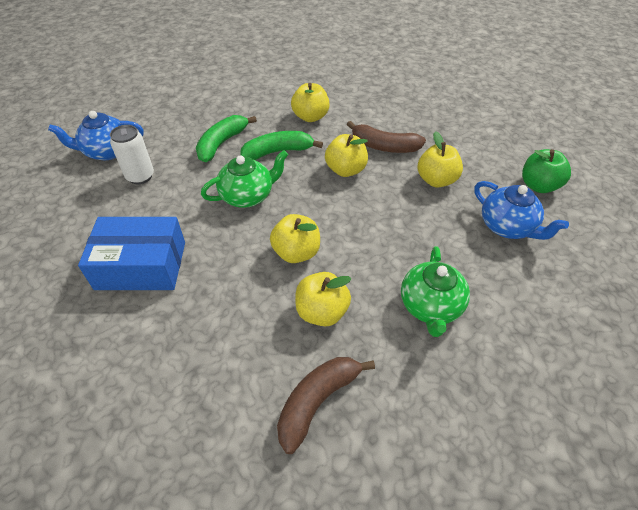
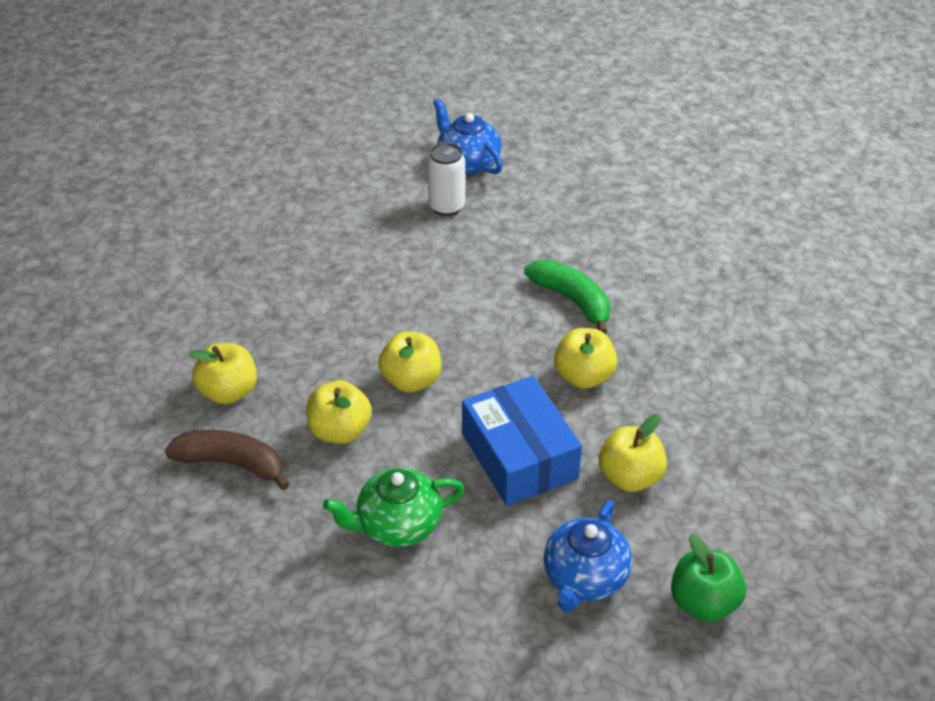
camera: 65 degrees right, 5 degrees down
blue box [78,217,185,290] -> blue box moved to [462,376,582,506]
green banana [196,115,257,162] -> none
green teapot [201,150,288,208] -> none
yellow apple [291,83,330,122] -> yellow apple moved to [188,343,257,404]
brown banana [347,121,426,153] -> none

